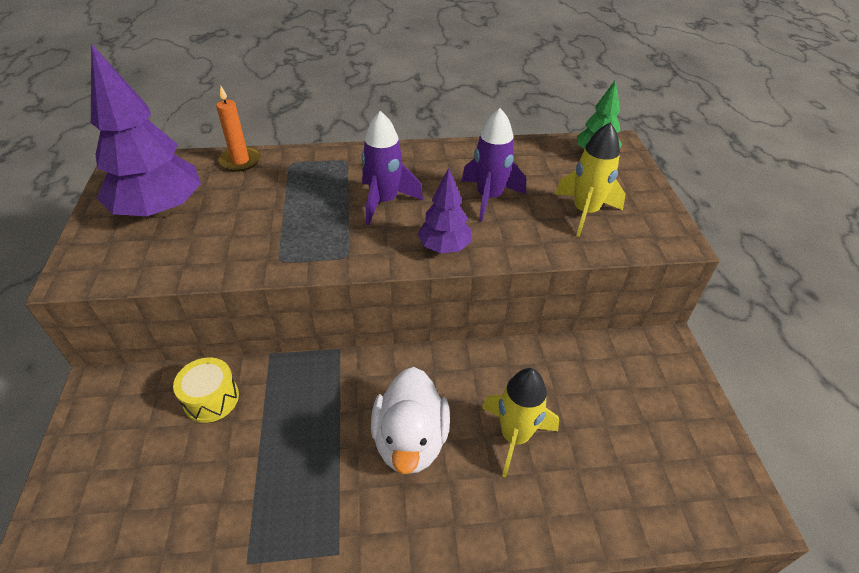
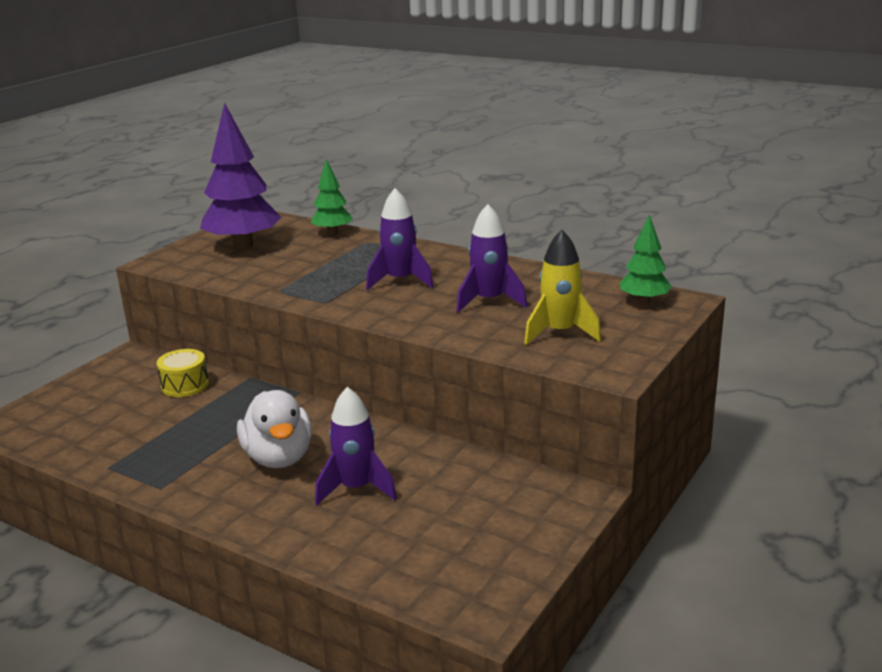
camera: 40 degrees right, 20 degrees down
orange candle [216,86,261,172] -> green tree [311,159,353,234]
white duck [371,367,450,474] -> white duck turned 60 degrees counterclockwise [237,390,312,468]
purple tree [418,167,472,253] -> none
yellow rocket [482,368,559,478] -> purple rocket [315,387,397,505]

